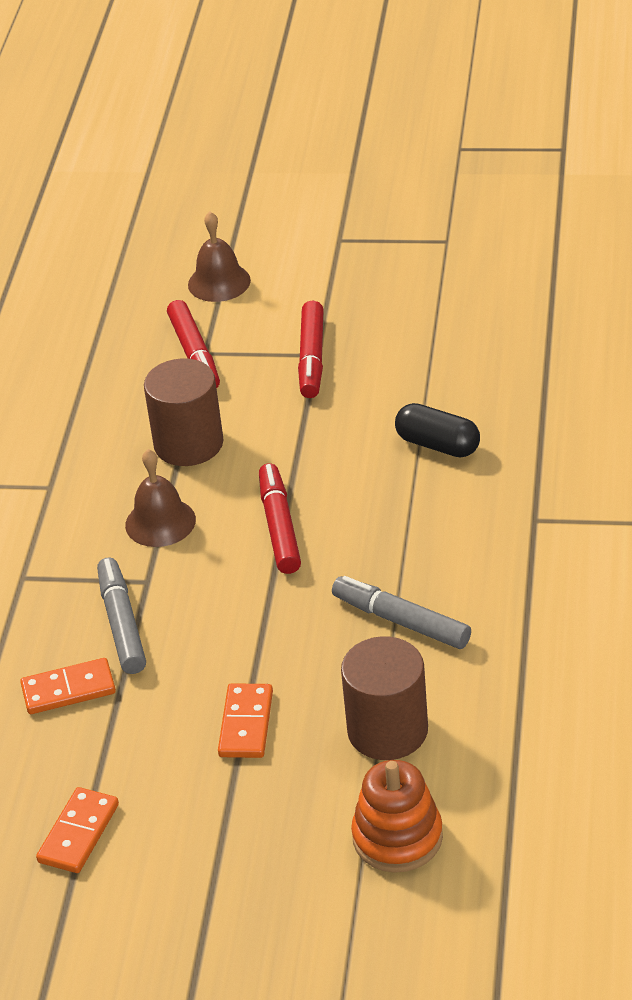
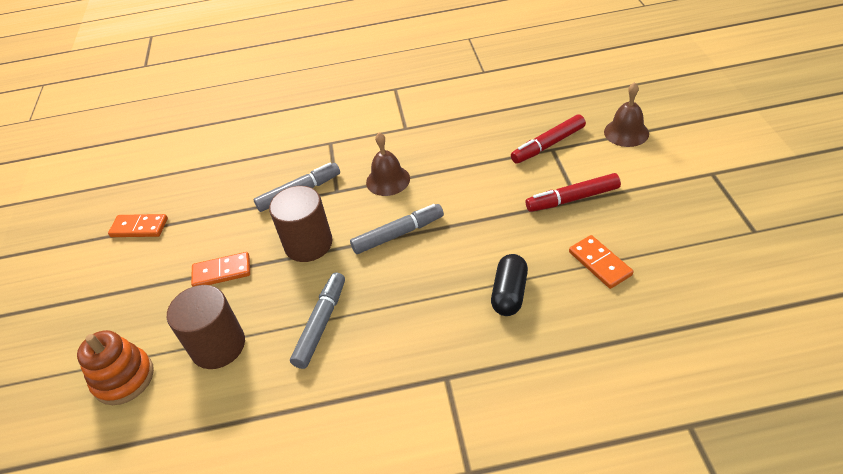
camera: 75 degrees right, 5 degrees up
orange domino [20,658,116,714] -> orange domino moved to [569,235,633,289]
brown cylinder [144,358,224,466] -> brown cylinder moved to [269,186,332,262]
red marker [259,463,301,574] -> grey marker [350,204,444,254]

